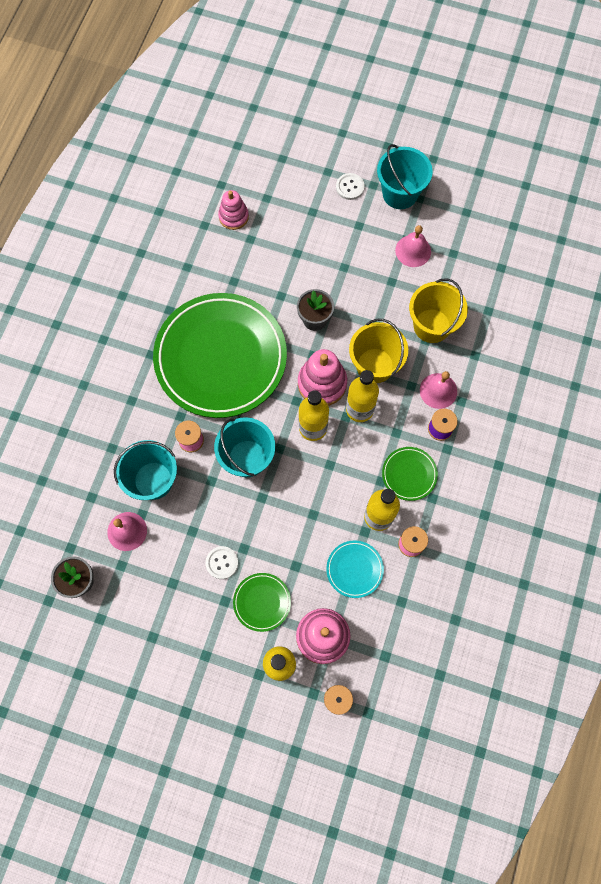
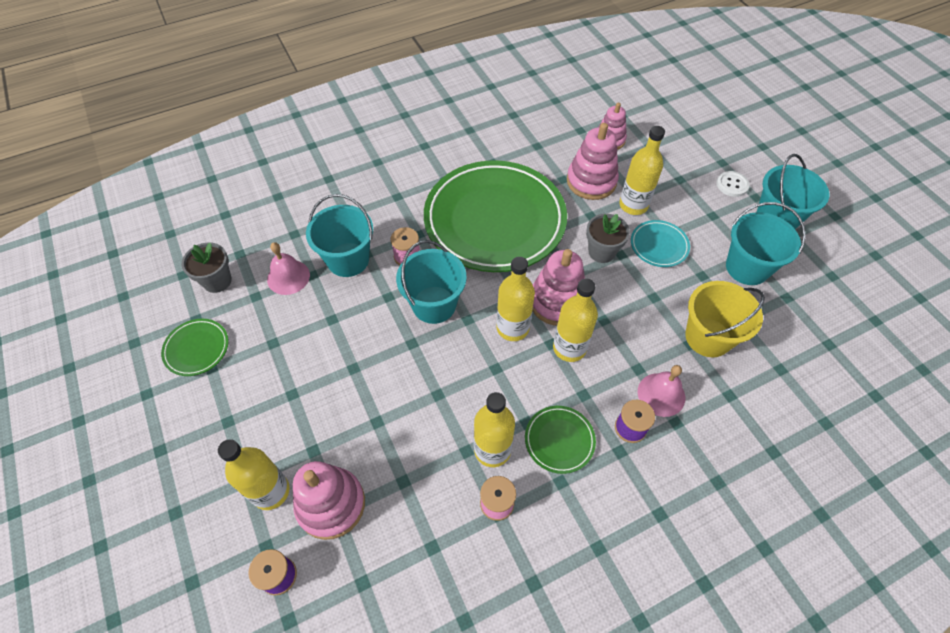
camera: 45 degrees right, 15 degrees down
white button [206,546,238,579] -> none
green plate [233,573,291,632] -> green plate moved to [161,319,229,376]
turquoise plate [326,541,384,598] -> turquoise plate moved to [631,220,690,267]
yellow bucket [349,319,408,383] -> none
pink bell [395,225,431,267] -> turquoise bucket [726,202,806,285]
none -> pink stacking toy [567,123,619,200]
none -> yellow bottle [619,126,665,215]

